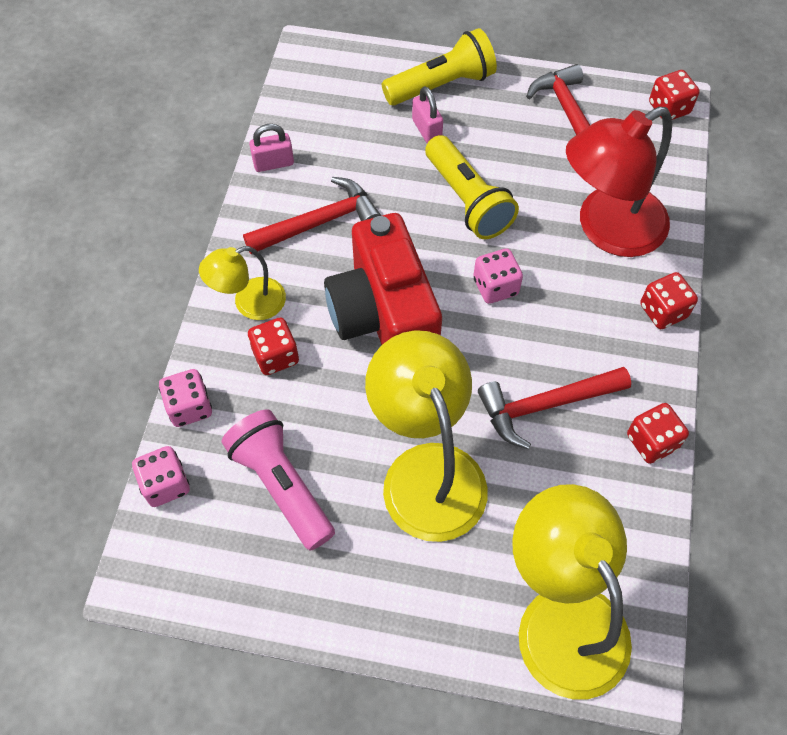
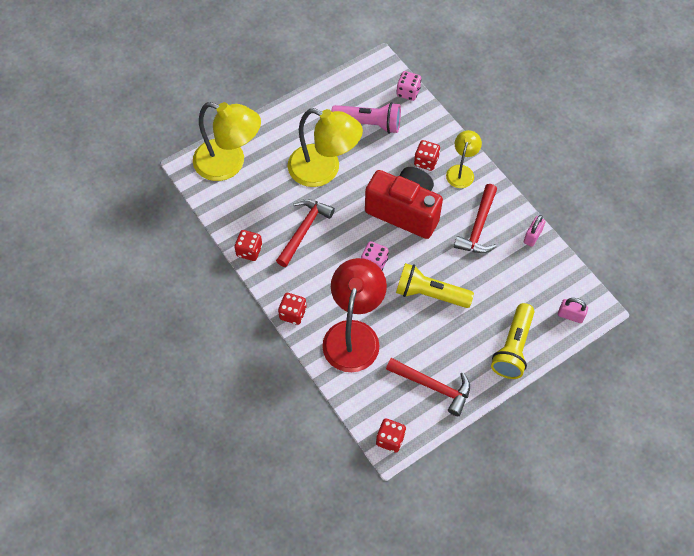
camera: 135 degrees right, 0 degrees up
pink dice [159,369,212,427] -> none
pink padlock [412,86,443,143] -> pink padlock moved to [558,298,588,323]

